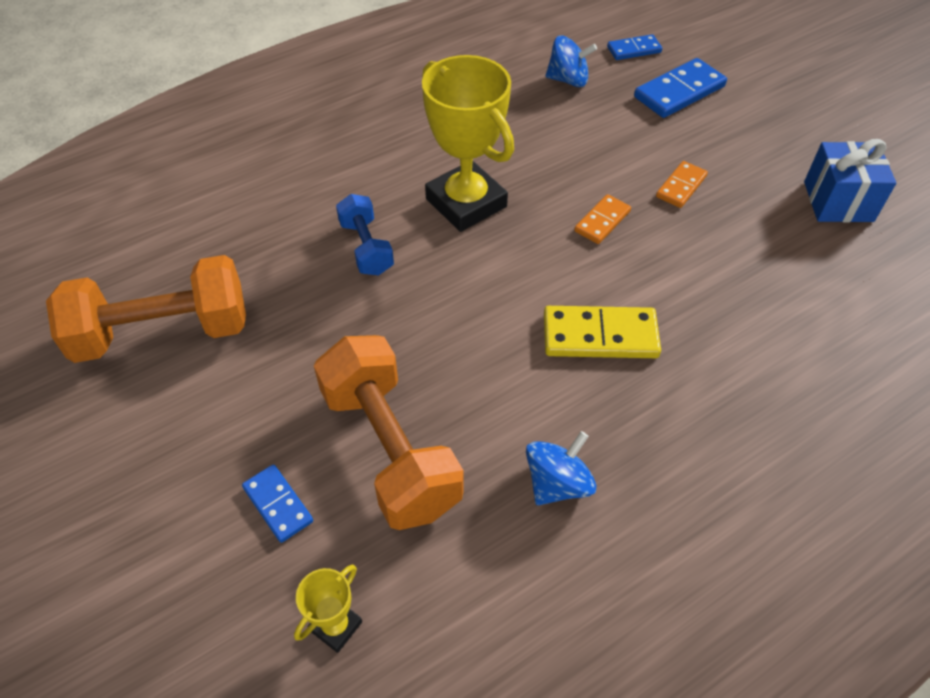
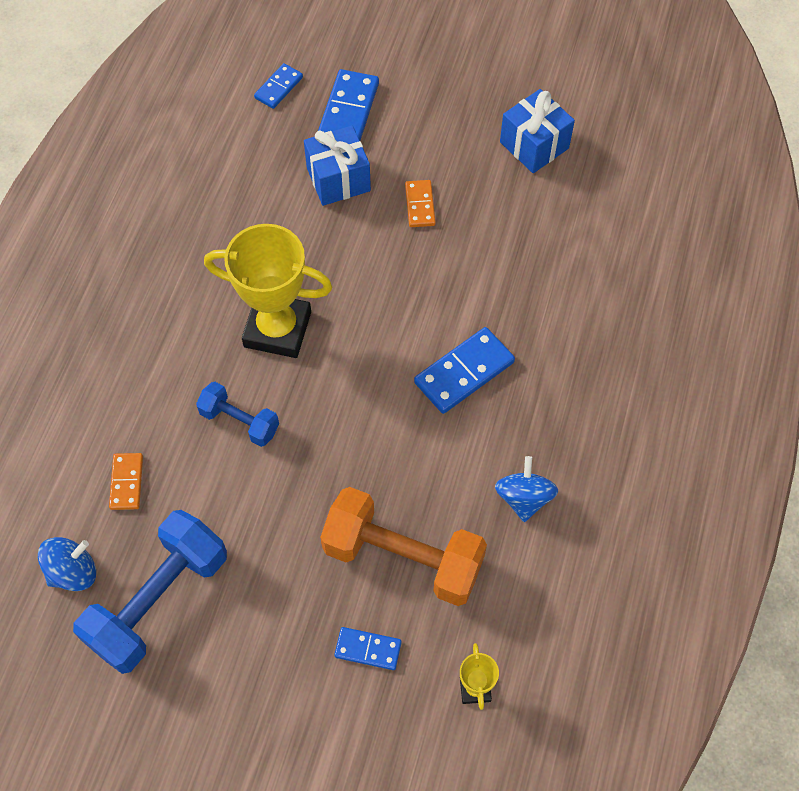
camera: 40 degrees left, 10 degrees up
orange dumbbell [46,255,246,363] -> blue dumbbell [73,510,227,674]
yellow domino [544,306,661,358] -> blue domino [414,327,515,414]
blue spinning top [546,35,597,87] -> blue spinning top moved to [38,537,96,591]
orange domino [574,194,631,244] -> orange domino moved to [109,453,143,510]
none -> blue gift [304,125,371,206]

